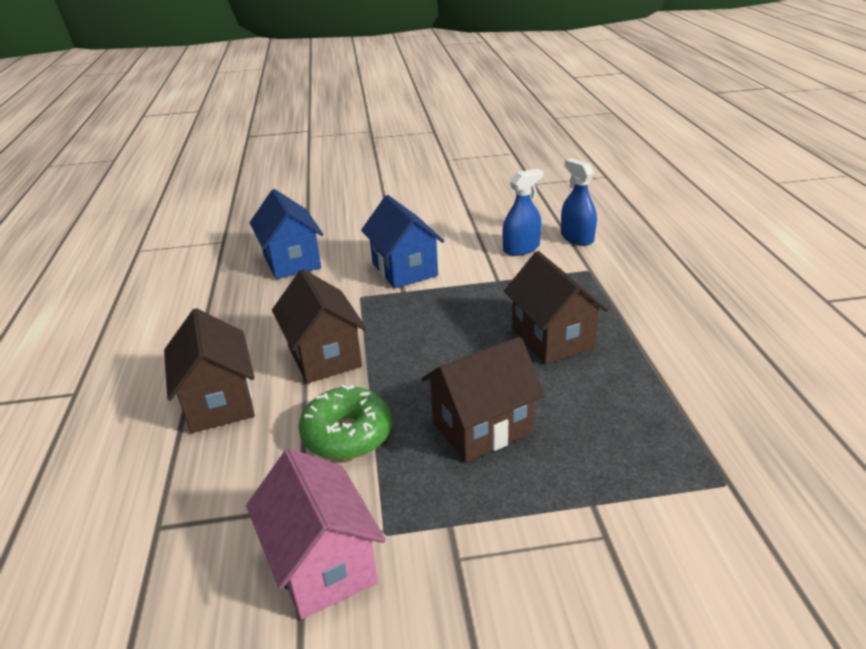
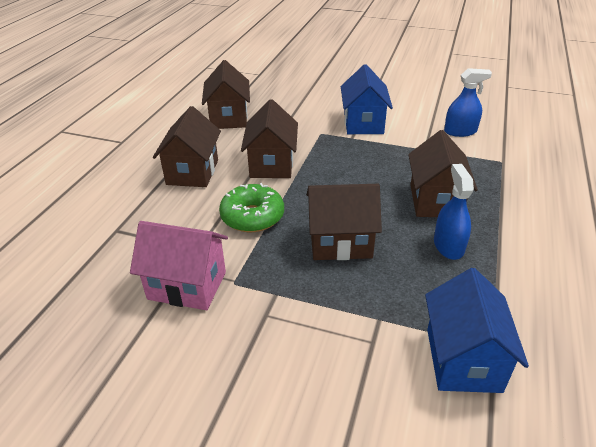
camera: 25 degrees right, 5 degrees up
pink house [246,449,386,619] -> pink house turned 75 degrees counterclockwise [130,221,228,310]
blue house [250,189,323,279] -> blue house moved to [425,268,529,393]
blue spray bottle [561,158,597,246] -> blue spray bottle moved to [434,164,474,260]
none -> brown house [202,60,250,129]

